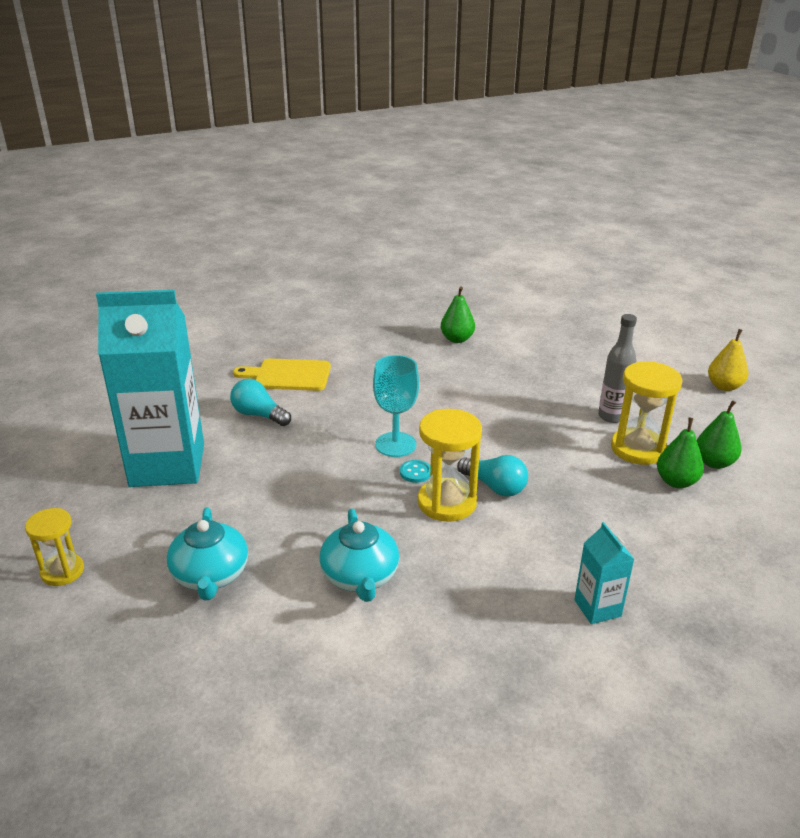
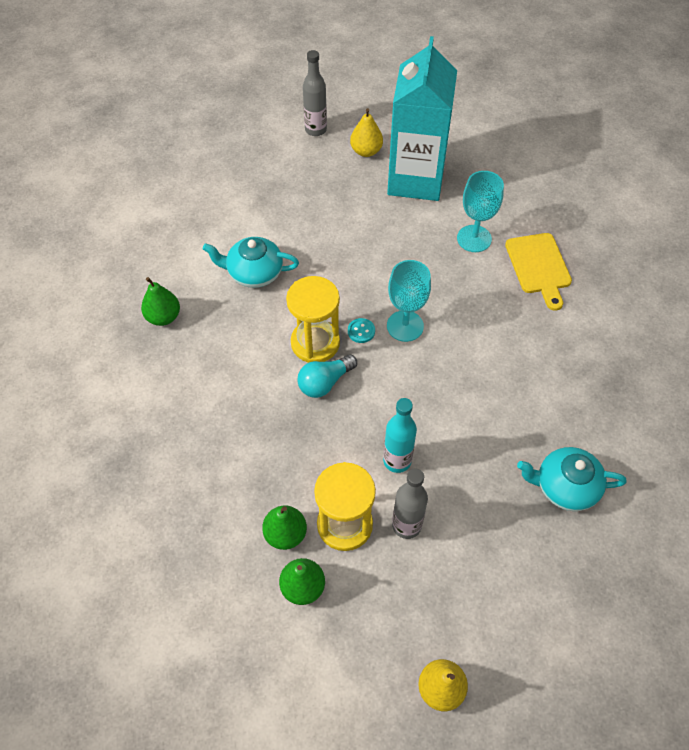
camera: 105 degrees right, 25 degrees up
yellow hourglass [25,508,84,586] -> grey bottle [303,50,327,136]
turquoise teapot [167,507,248,601] -> turquoise teapot moved to [517,447,627,511]
turquoise light bulb [230,379,291,426] -> turquoise goblet [457,171,504,252]
yellow cutting board [233,359,331,391] -> yellow cutting board turned 150 degrees clockwise [505,233,572,311]
green pear [441,286,475,343] -> green pear moved to [141,277,180,326]
turquoise carton [574,522,635,624] -> none
none -> yellow pear [350,108,383,157]
none -> turquoise bottle [383,398,417,473]

